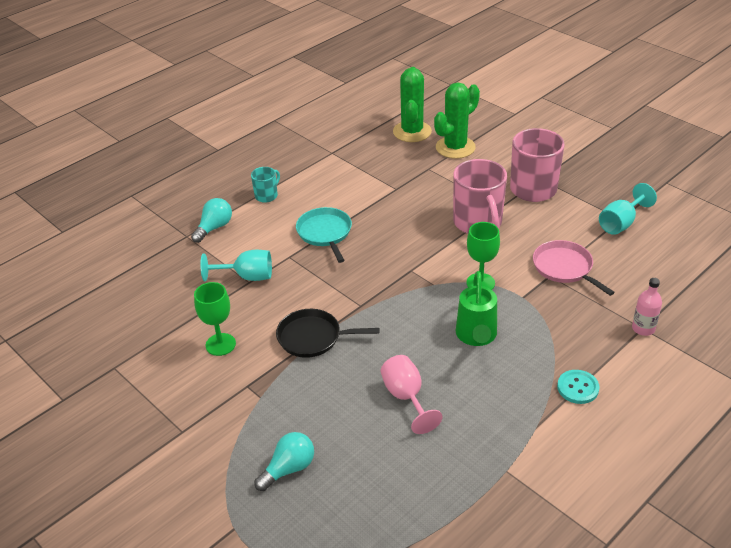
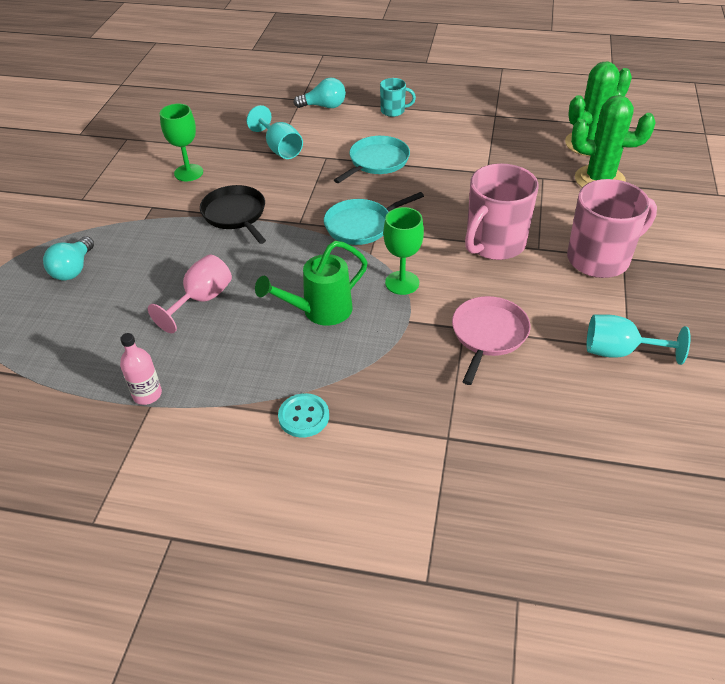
camera: 55 degrees right, 5 degrees up
turquoise light bulb [254,432,314,491] -> turquoise light bulb turned 90 degrees clockwise [43,236,94,281]
pink bottle [632,278,662,336] -> pink bottle moved to [120,333,162,405]
none -> turquoise pan [324,192,424,245]

